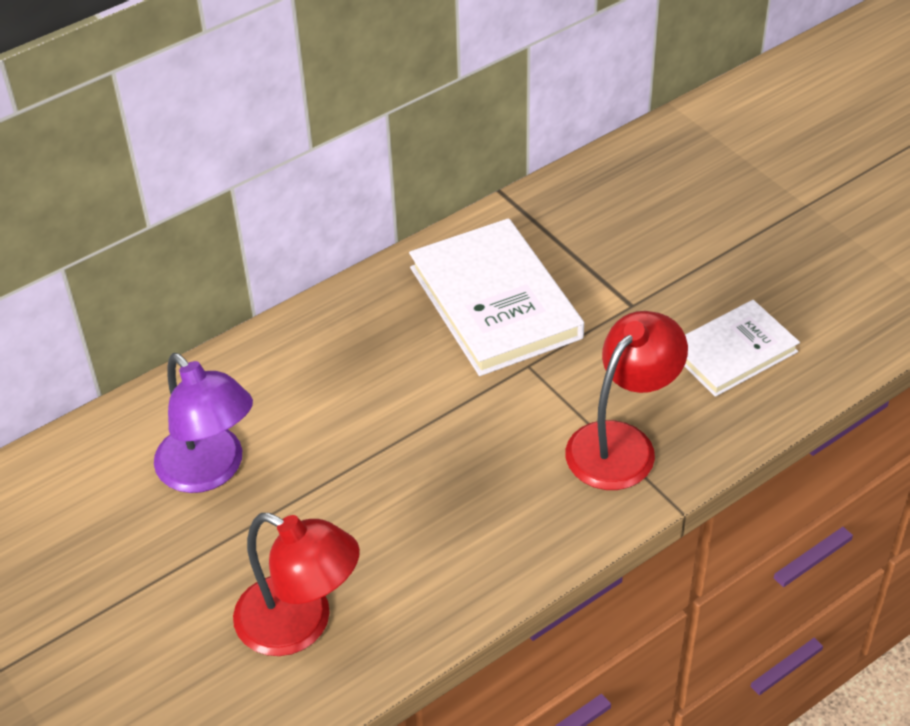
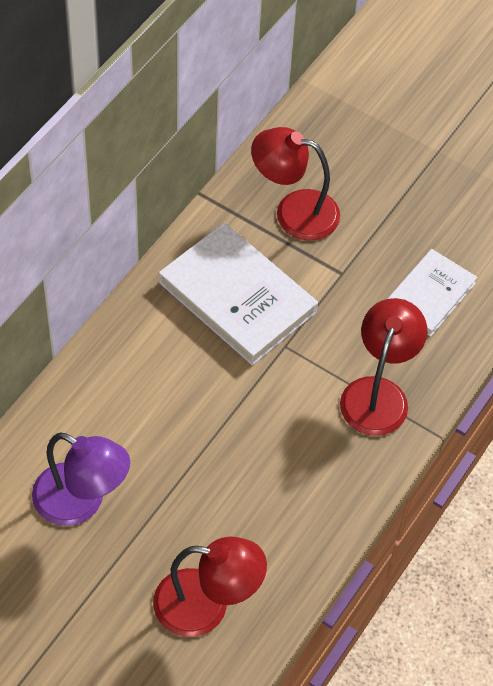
camera: 25 degrees left, 10 degrees up
none -> red lamp [251,127,340,241]

